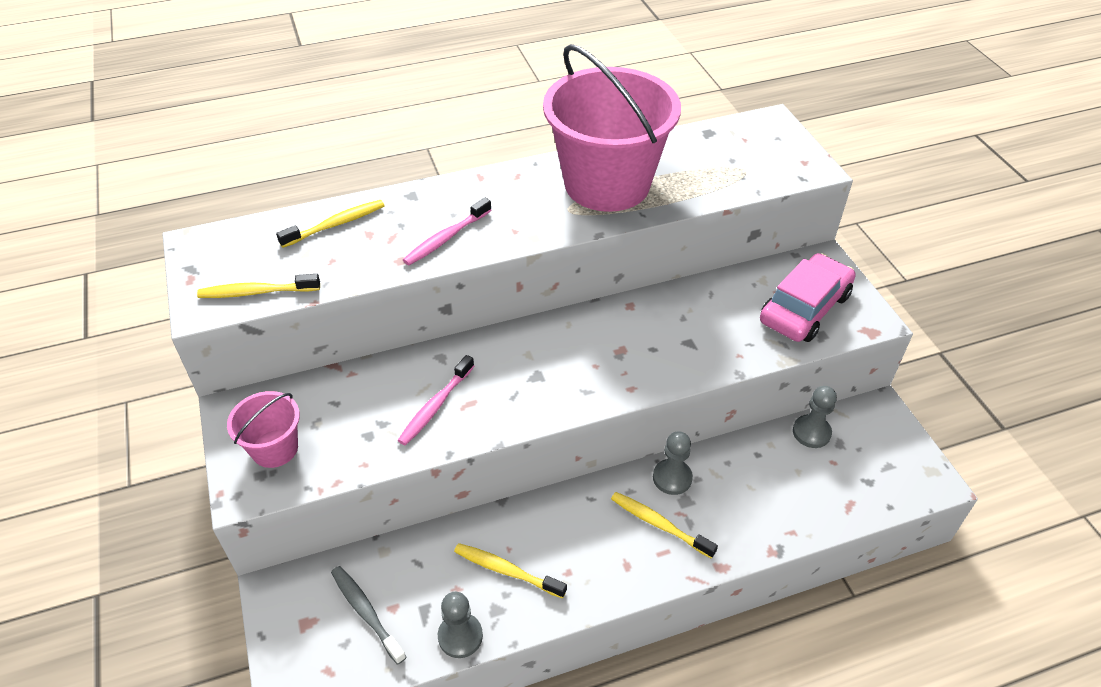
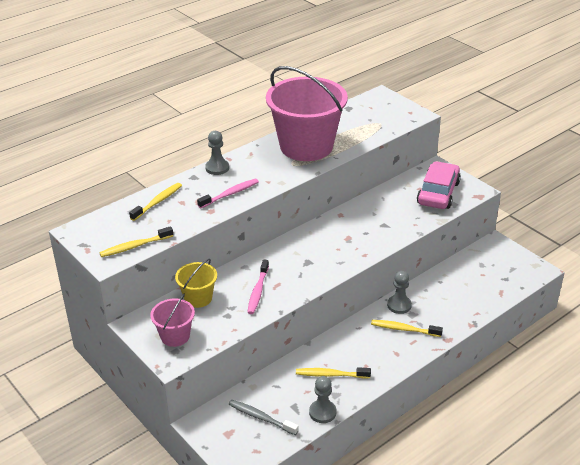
camera: 20 degrees left, 10 degrees down
pink toothbrush [403,198,492,265] -> pink toothbrush turned 150 degrees counterclockwise [197,179,259,208]
grey pawn [793,386,837,448] -> grey pawn moved to [205,131,229,175]
none -> yellow bucket [175,259,217,308]

